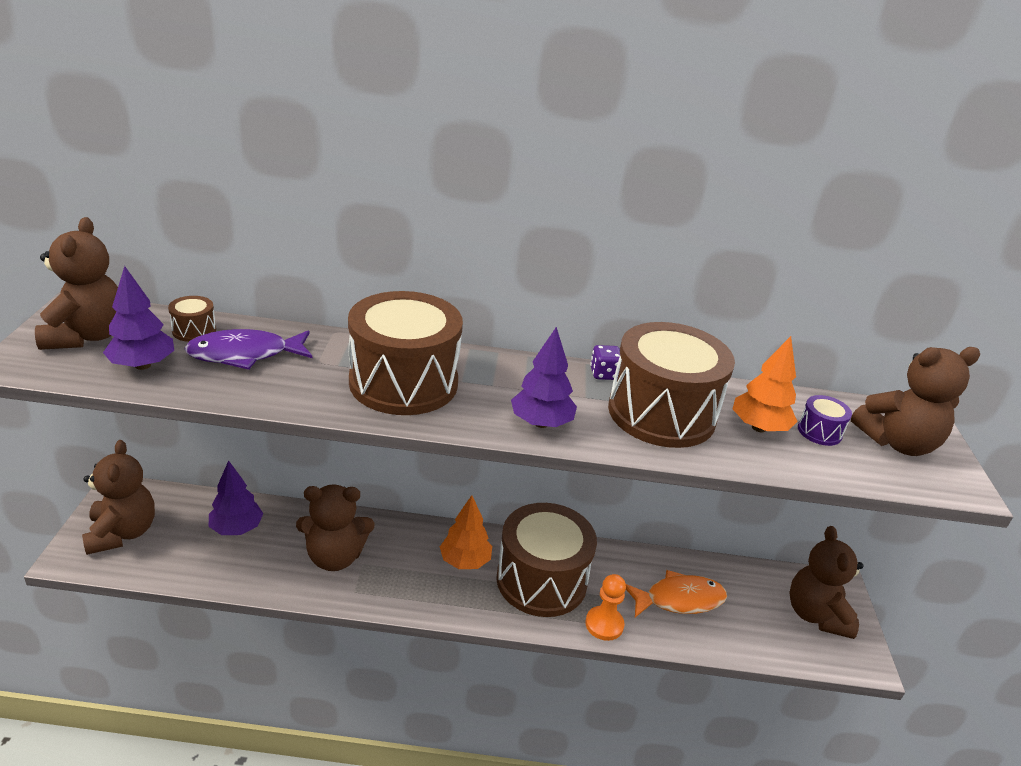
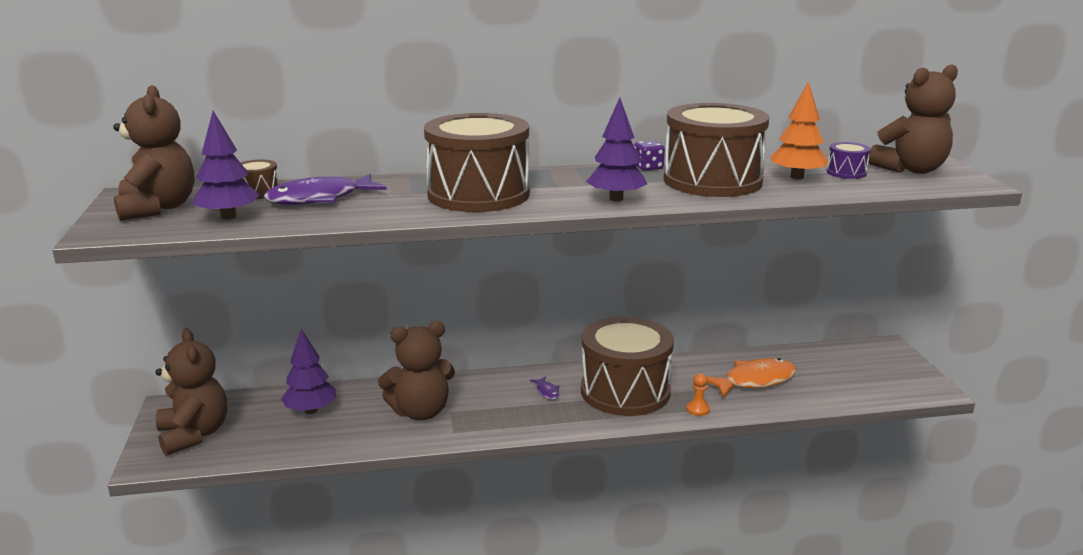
camera: 10 degrees left, 10 degrees down
orange tree [440,495,492,569] -> purple fish [530,376,560,400]
orange pawn [585,574,626,641] -> orange pawn [686,374,710,416], size x0.62
brown teddy bear [789,526,864,639] -> none

